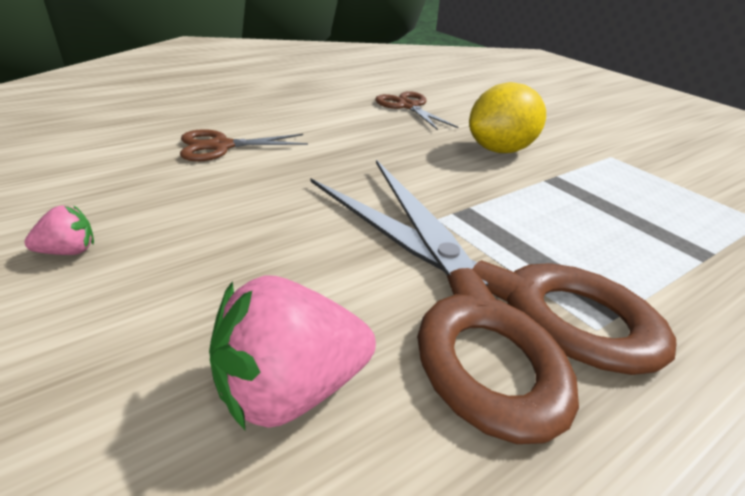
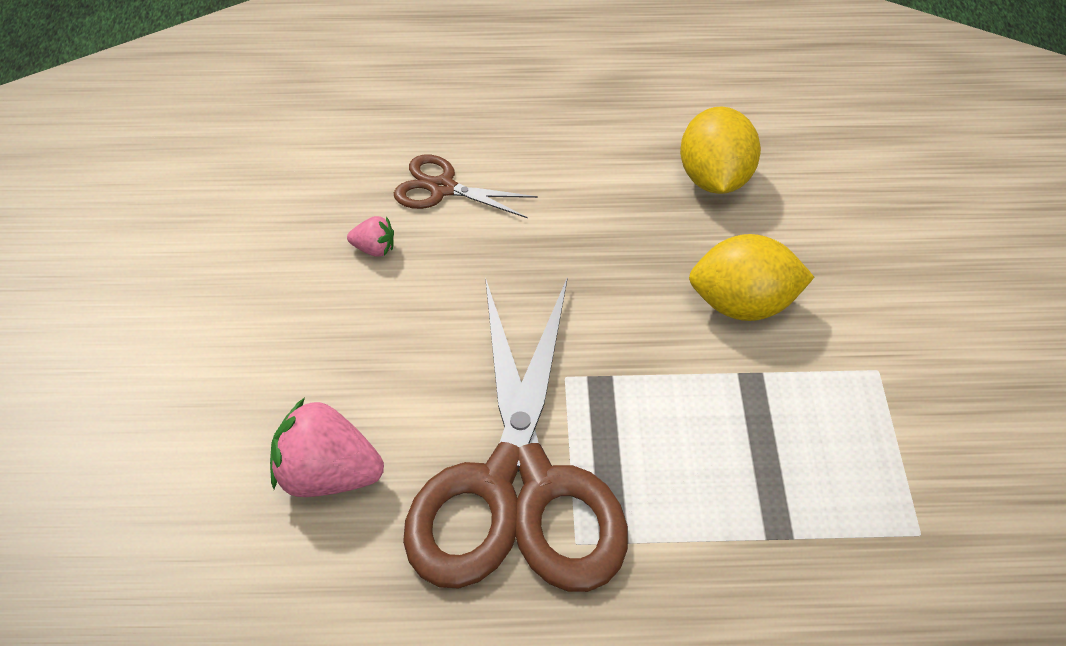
camera: 35 degrees right, 15 degrees up
pink strawberry [25,205,94,255] -> pink strawberry moved to [347,216,394,257]
brown scissors [375,91,458,130] -> yellow lemon [680,107,761,194]

